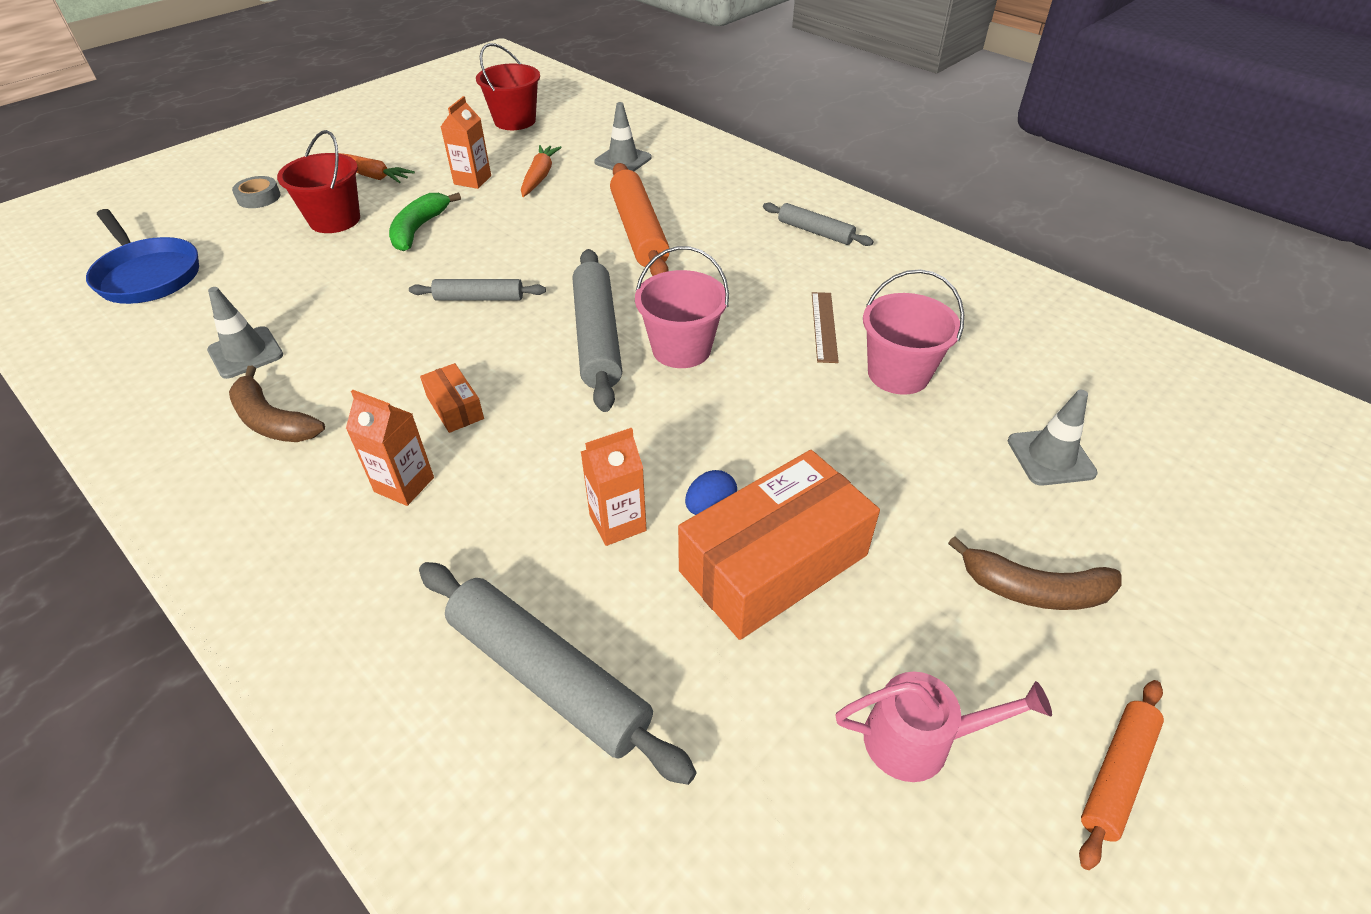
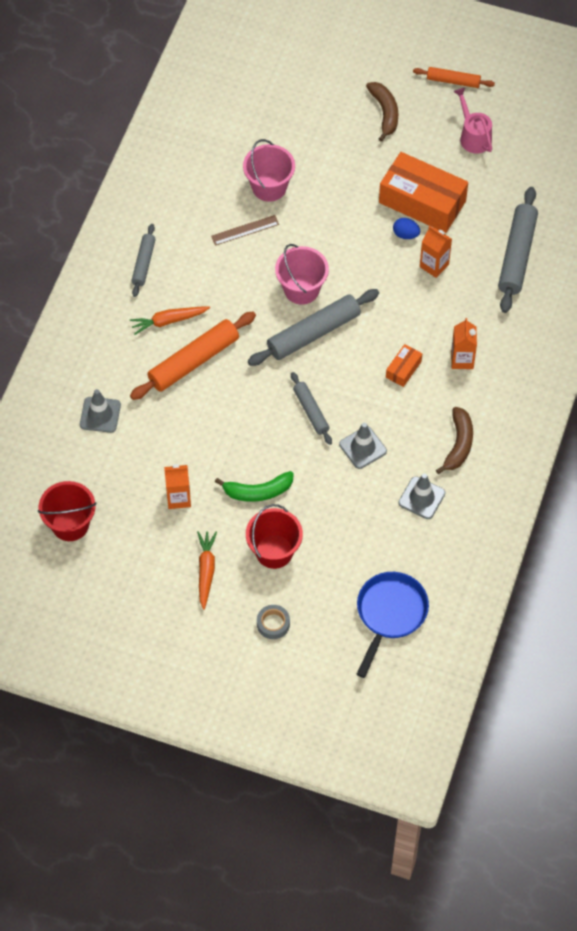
camera: 115 degrees left, 15 degrees up
orange carrot [521,145,562,197] -> orange carrot moved to [130,306,210,335]
grey traffic cone [1008,390,1098,486] -> grey traffic cone moved to [339,423,387,469]

